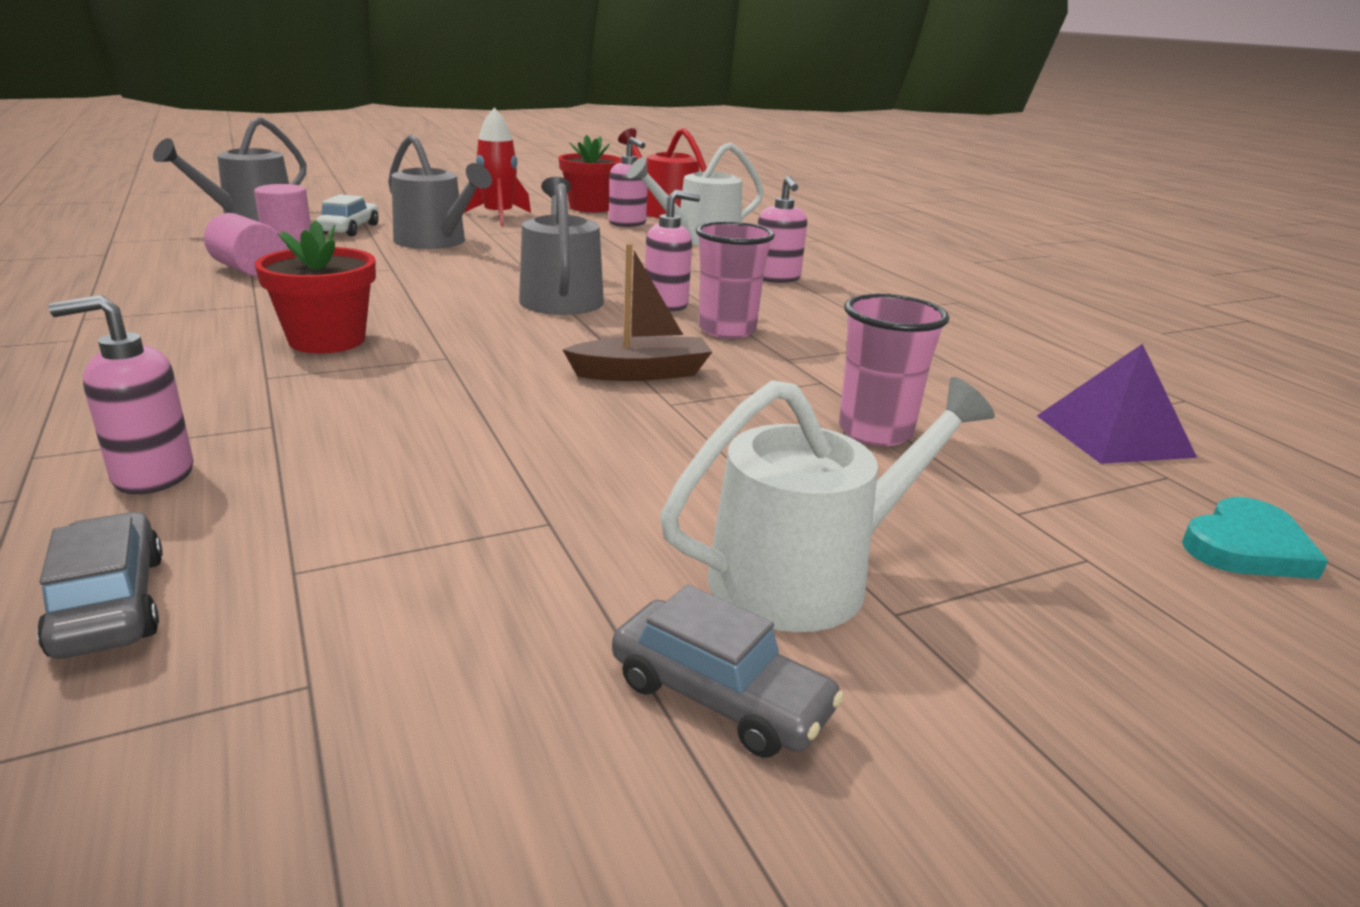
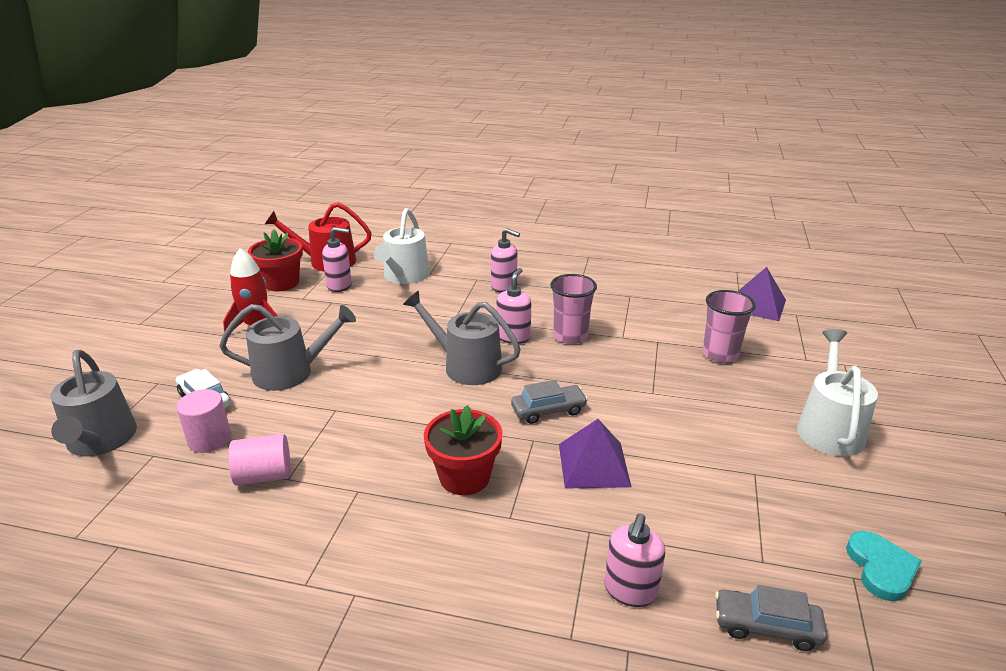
camera: 50 degrees left, 5 degrees up
brown boat [563,243,712,381] -> none
grey car [612,584,844,758] -> grey car moved to [511,380,588,424]
turquoise heart [1182,497,1328,579] -> turquoise heart moved to [846,531,922,601]
none -> purple pyramid [559,419,631,489]

